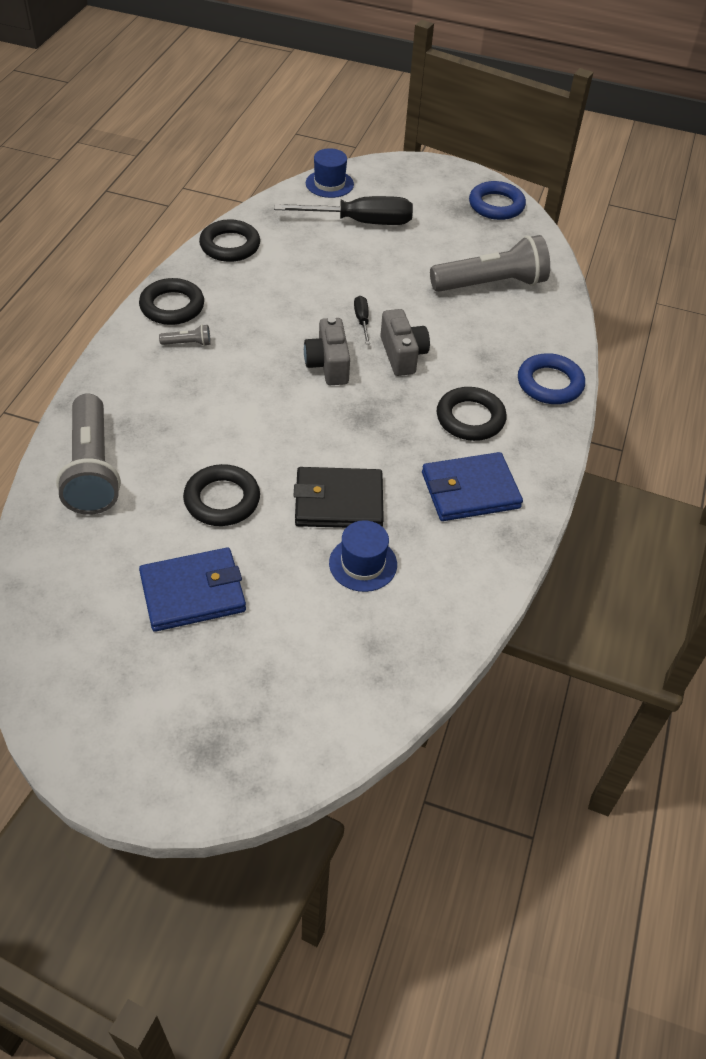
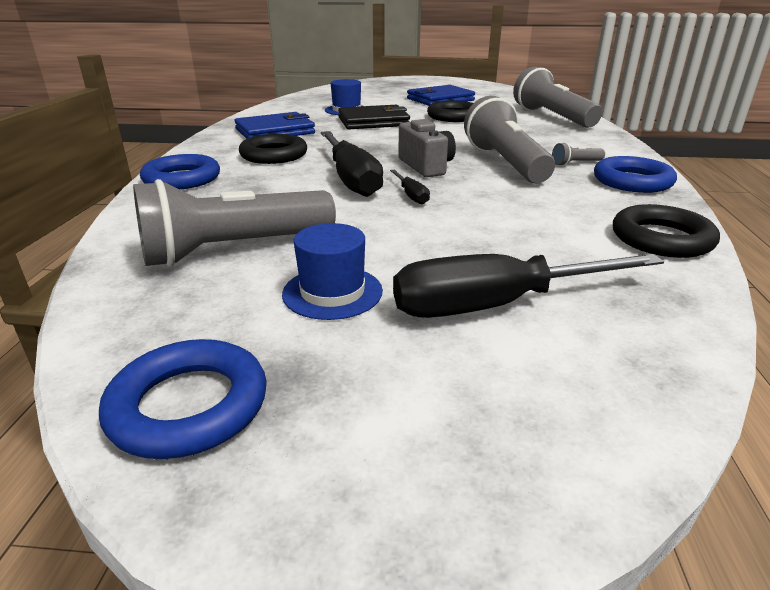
camera: 170 degrees right, 20 degrees down
black ring [139,278,204,325] -> blue ring [594,156,677,193]
blue hat [306,148,354,198] -> blue hat moved to [282,223,383,320]
grey camera [380,309,430,376] -> black screwdriver [321,131,383,197]
none -> grey flashlight [464,96,555,183]

